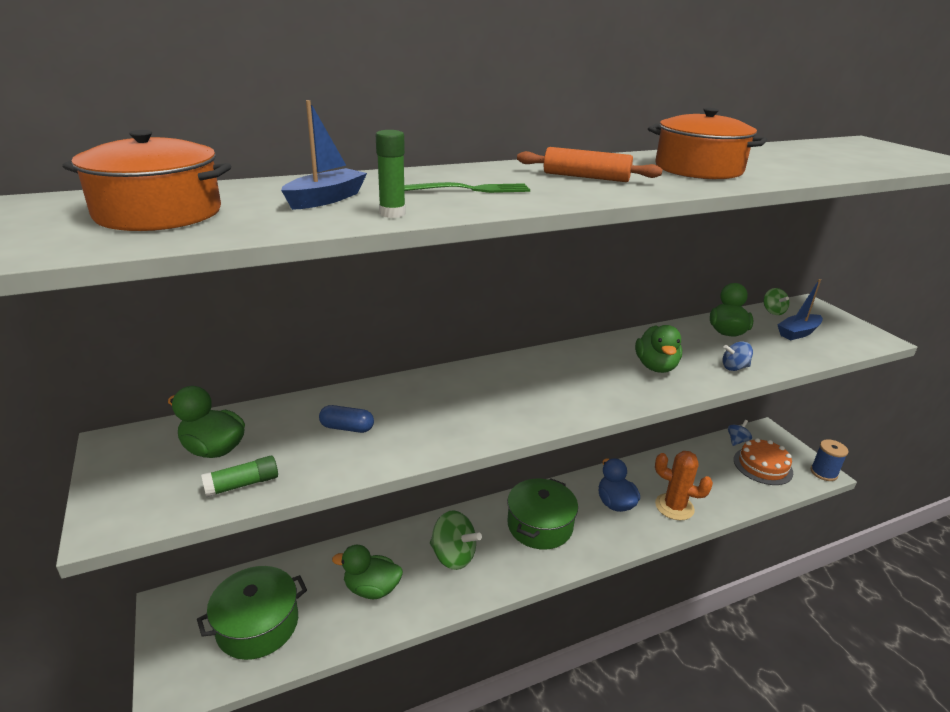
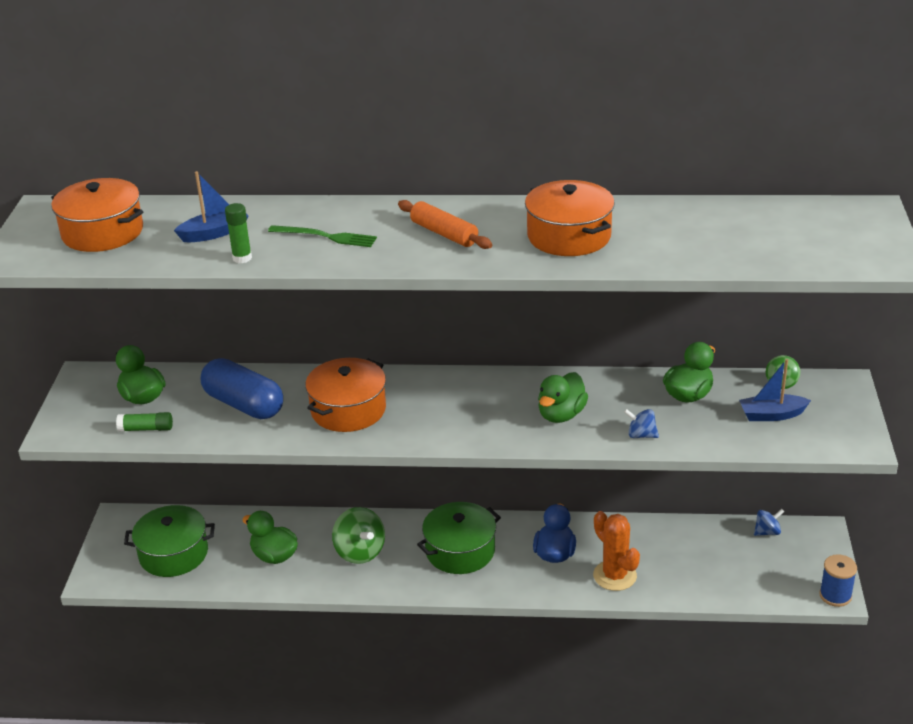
camera: 30 degrees right, 5 degrees up
blue capsule [319,405,374,433] -> blue capsule [201,358,283,419], size x2.08
orange cake [734,438,793,485] -> none
none -> orange pot [305,358,386,432]

